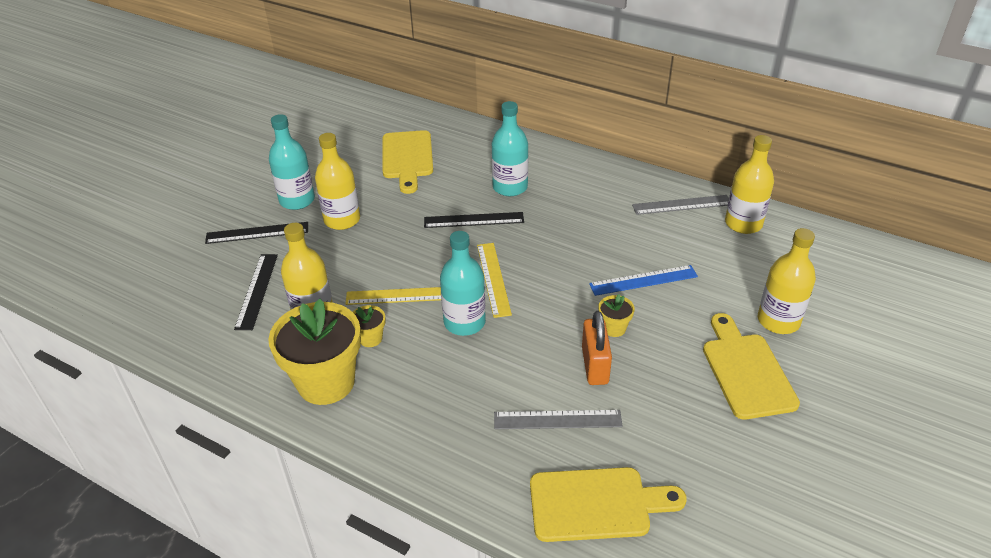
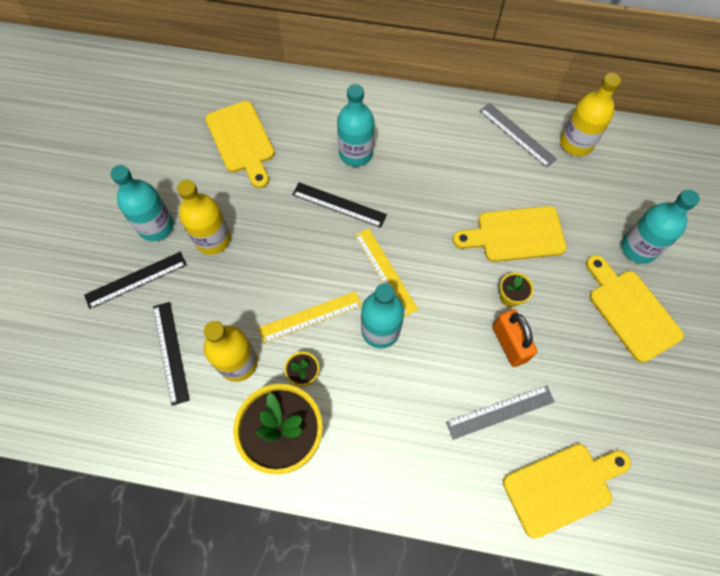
camera: 20 degrees left, 25 degrees up
black ruler [424,212,524,228] -> black ruler turned 45 degrees clockwise [292,182,387,228]
blue ruler [589,265,698,296] -> yellow cutting board [453,206,566,262]
grey ruler [632,195,729,215] -> grey ruler turned 75 degrees clockwise [480,103,557,168]
yellow bottle [758,228,816,334] -> turquoise bottle [621,190,700,264]

